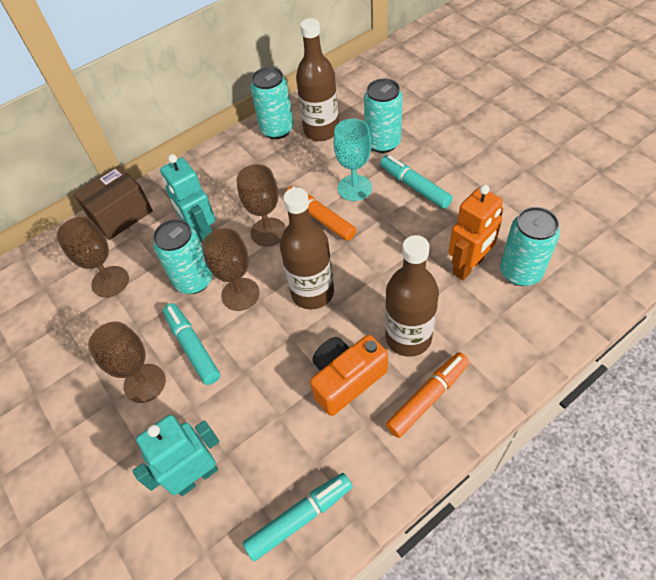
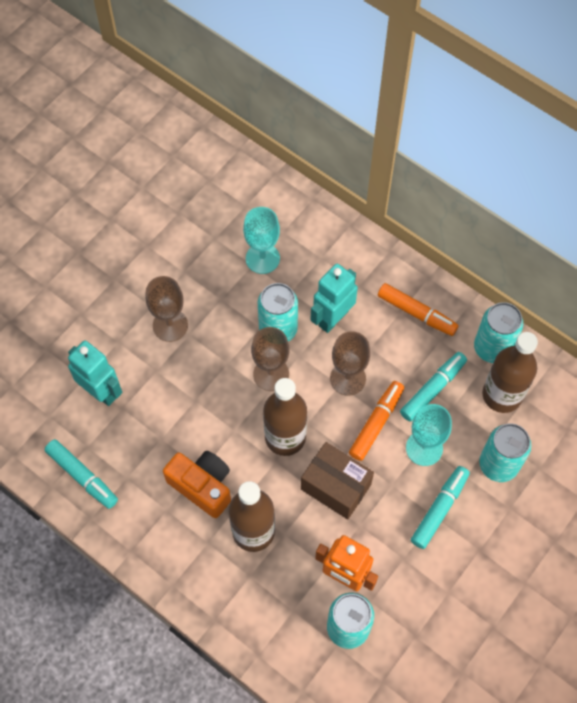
camera: 70 degrees right, 10 degrees up
brown goblet [57,217,129,297] -> turquoise goblet [243,207,280,274]
brown box [73,165,153,240] -> brown box moved to [301,442,374,519]
turquoise marker [163,303,220,385] -> turquoise marker moved to [400,352,467,422]
orange marker [386,352,469,438] -> orange marker moved to [378,283,459,336]

